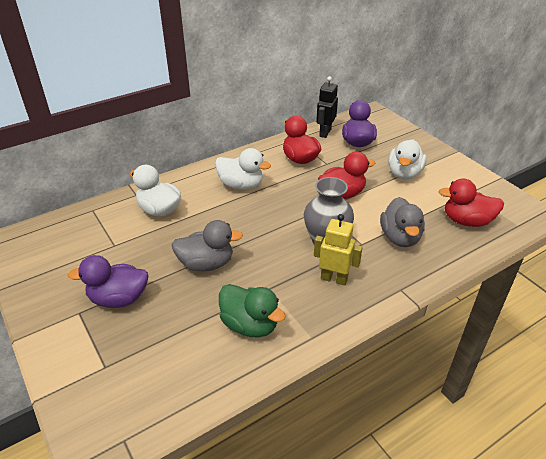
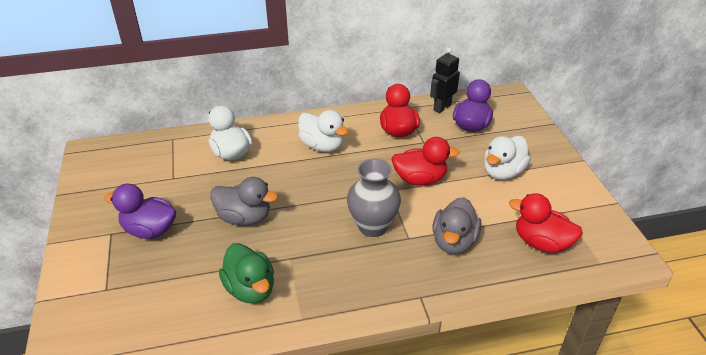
camera: 20 degrees right, 0 degrees up
yellow robot [314,214,363,286] -> none

